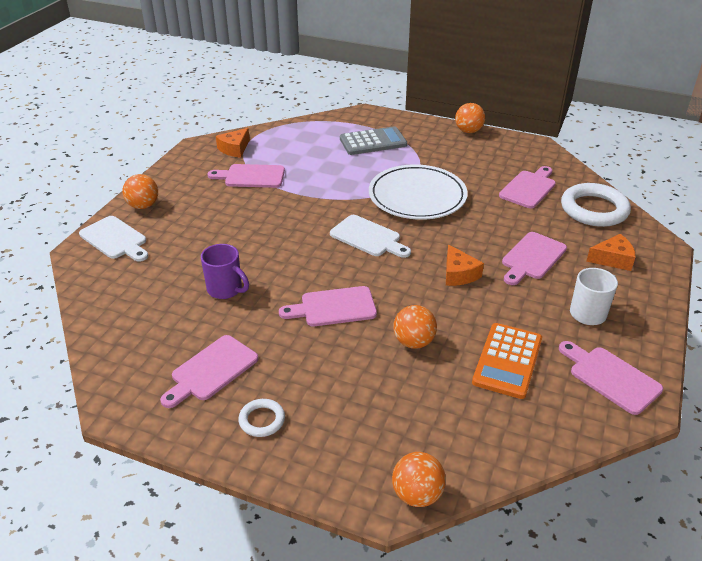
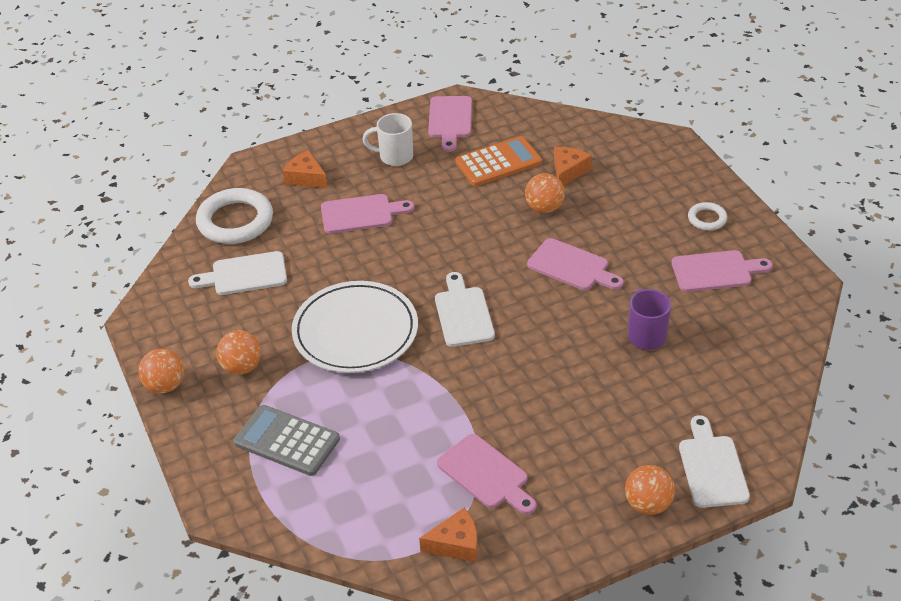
camera: 135 degrees left, 5 degrees up
orange ball [392,452,446,507] -> orange ball moved to [216,330,261,375]
orange cheese [446,244,484,286] -> orange cheese moved to [554,147,592,186]
pink cutting board [499,166,556,208] -> white cutting board [188,251,287,295]

